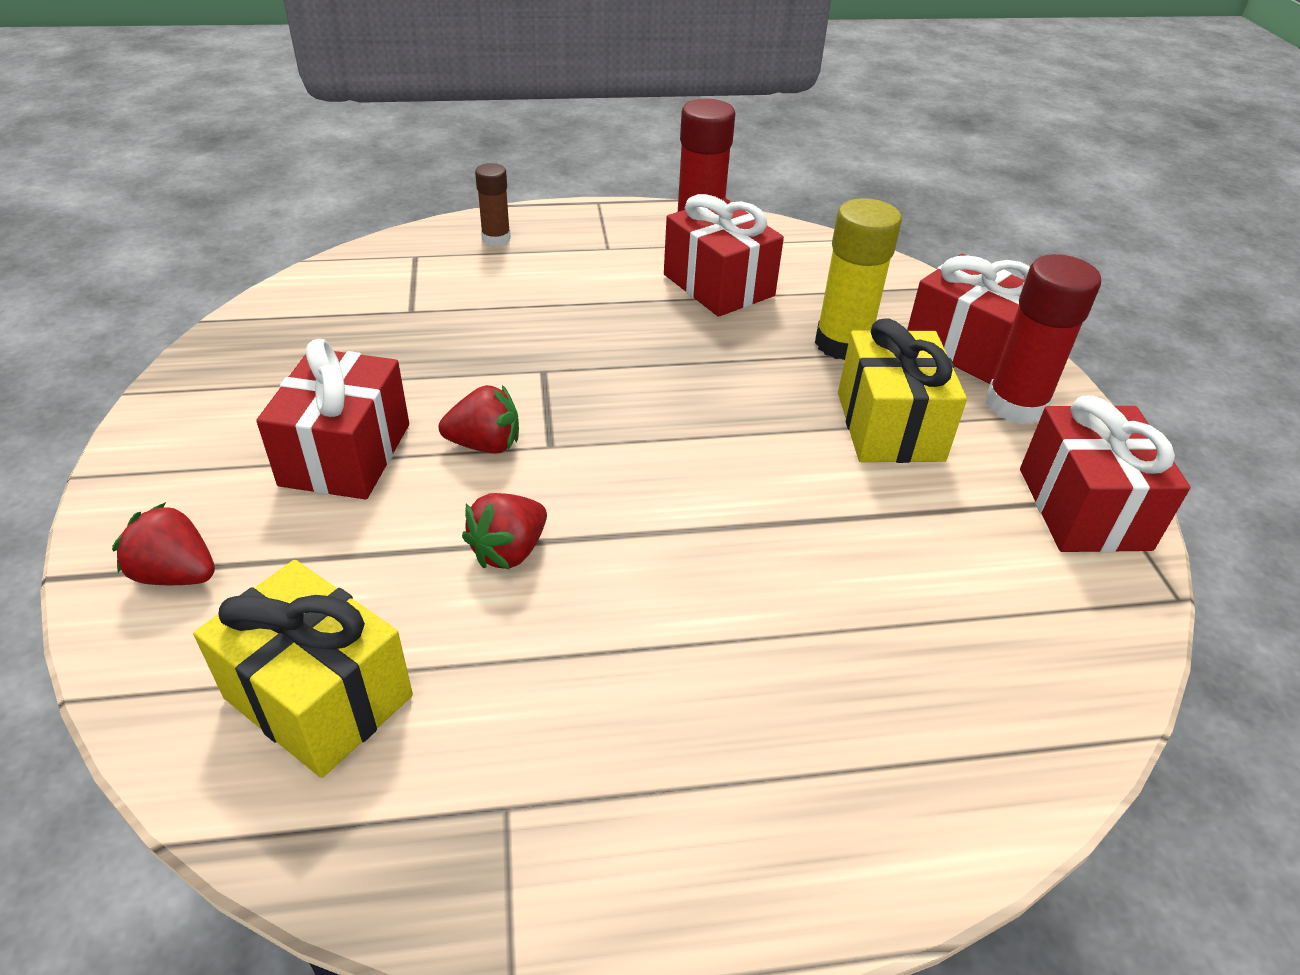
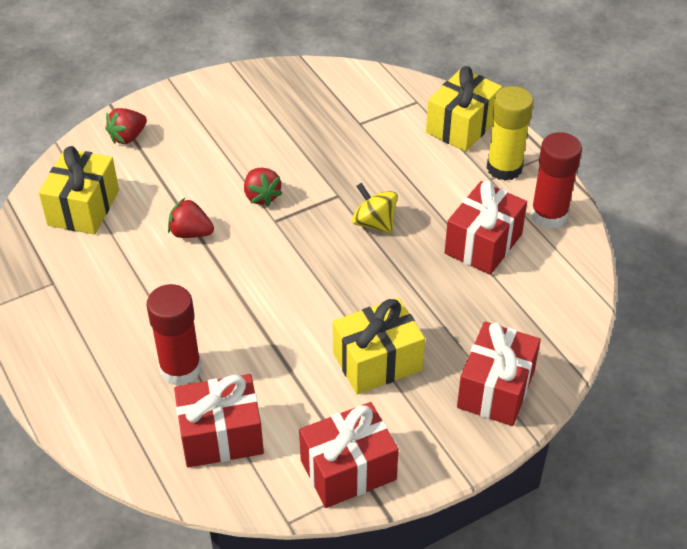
camera: 70 degrees right, 5 degrees up
red strawberry [112,502,215,585] -> red strawberry turned 135 degrees counterclockwise [105,108,147,144]
red gift [256,339,409,499] -> red gift moved to [174,374,264,468]
brown glue stick [475,163,511,246] -> yellow gift [426,66,502,152]
yellow glue stick [815,198,902,360] -> yellow glue stick moved to [487,86,533,181]
red glue stick [986,254,1101,425] -> red glue stick moved to [146,284,201,386]
none -> yellow spinning top [352,183,398,234]

